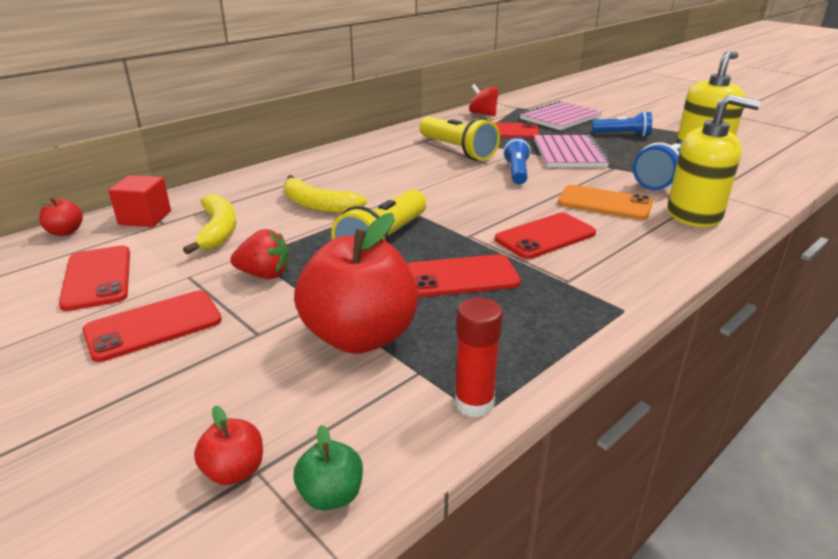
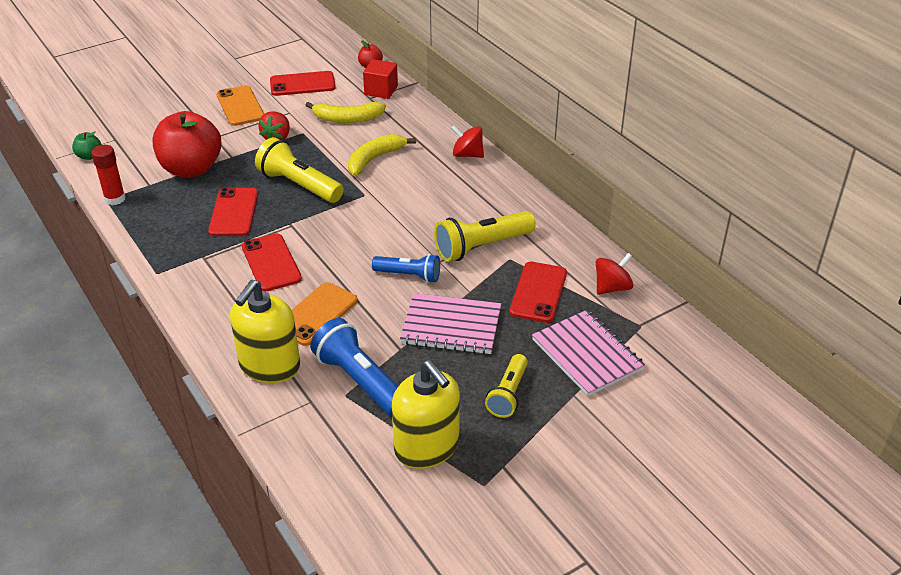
camera: 100 degrees right, 10 degrees up
red phone [82,291,222,362] -> orange phone [216,85,264,126]
red apple [194,406,263,485] -> none
blue flashlight [592,111,652,136] -> yellow flashlight [485,354,528,418]
none -> red spinning top [451,125,484,158]

